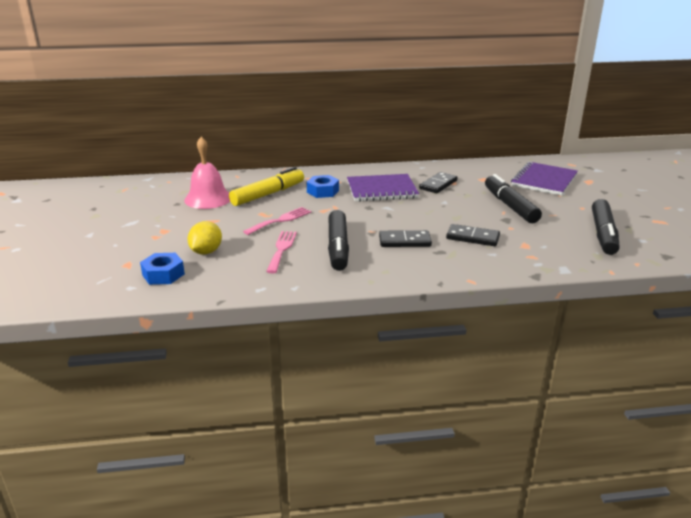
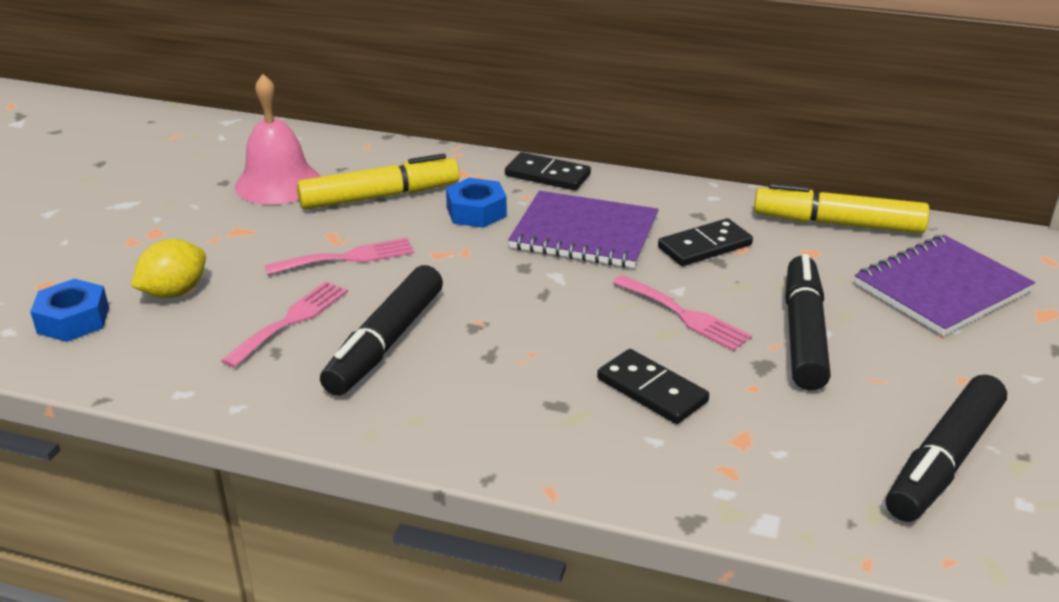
camera: 25 degrees right, 5 degrees up
black domino [379,230,432,247] -> black domino moved to [505,152,591,190]
none -> pink fork [613,275,752,351]
none -> yellow marker [754,183,930,233]

